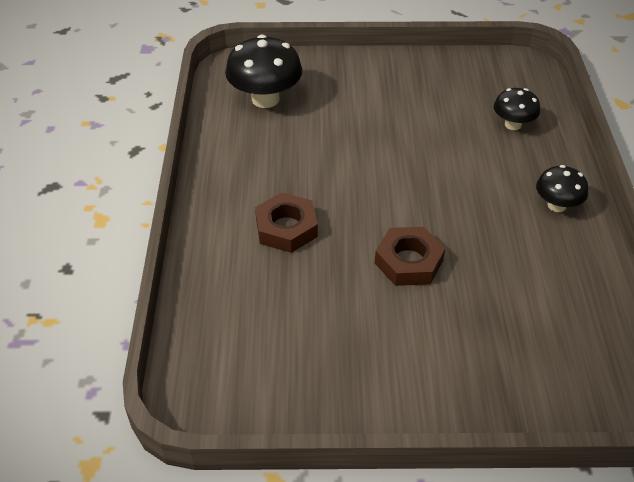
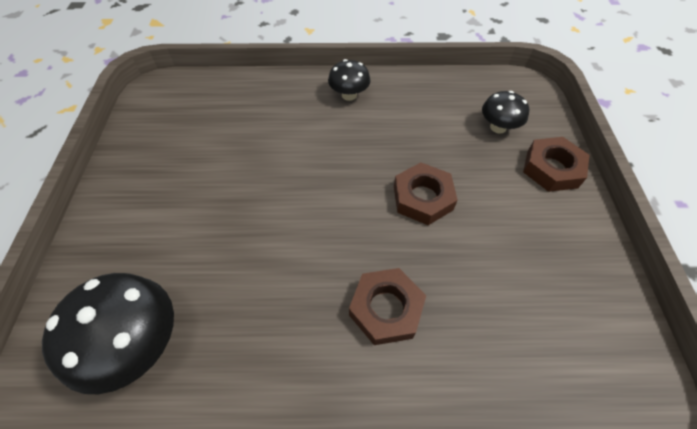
camera: 90 degrees left, 10 degrees up
black mushroom [494,88,540,130] -> black mushroom moved to [482,91,529,133]
none -> brown nut [523,137,589,192]

